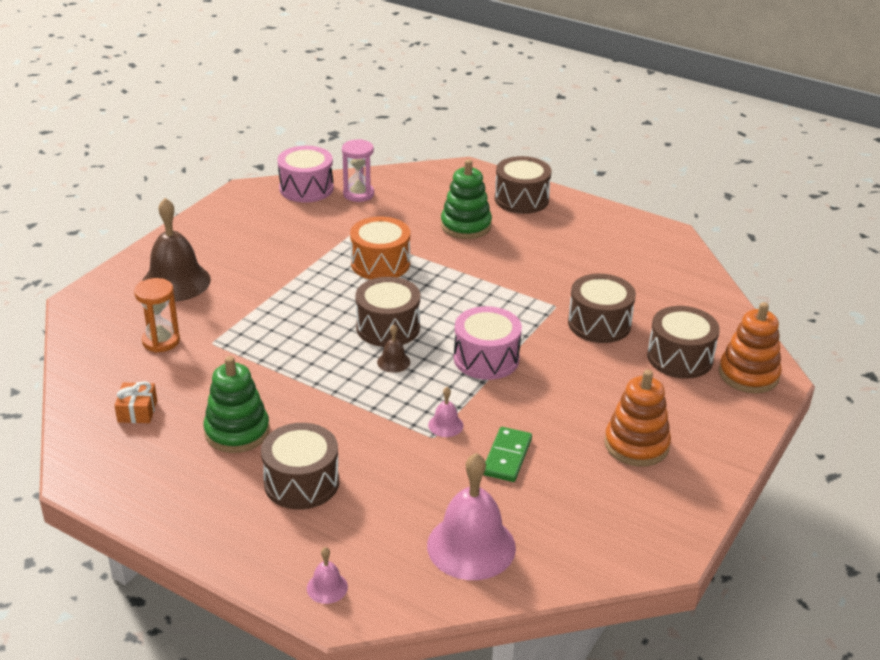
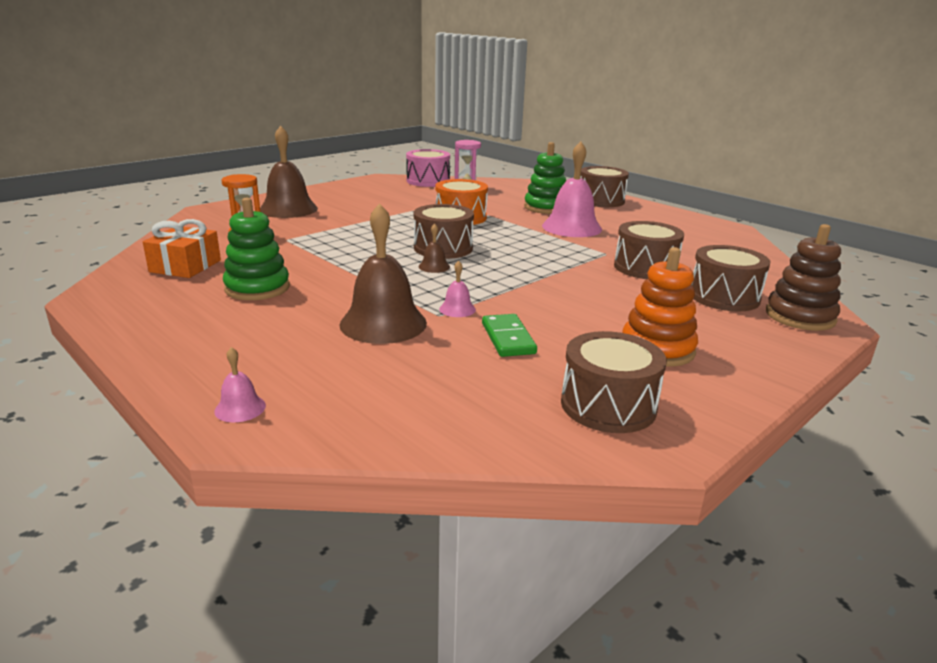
camera: 15 degrees right, 10 degrees down
orange gift [114,381,157,423] -> orange gift [143,219,221,278], size x1.55
brown drum [261,423,339,510] -> brown drum moved to [561,331,667,433]
pink bell [427,453,516,580] -> pink bell moved to [542,141,602,237]
pink drum [454,306,522,380] -> none
green domino [483,427,532,482] -> green domino turned 45 degrees counterclockwise [482,314,537,357]
orange stacking toy [719,302,782,393] -> brown stacking toy [766,224,841,331]
none -> brown bell [340,203,427,344]

